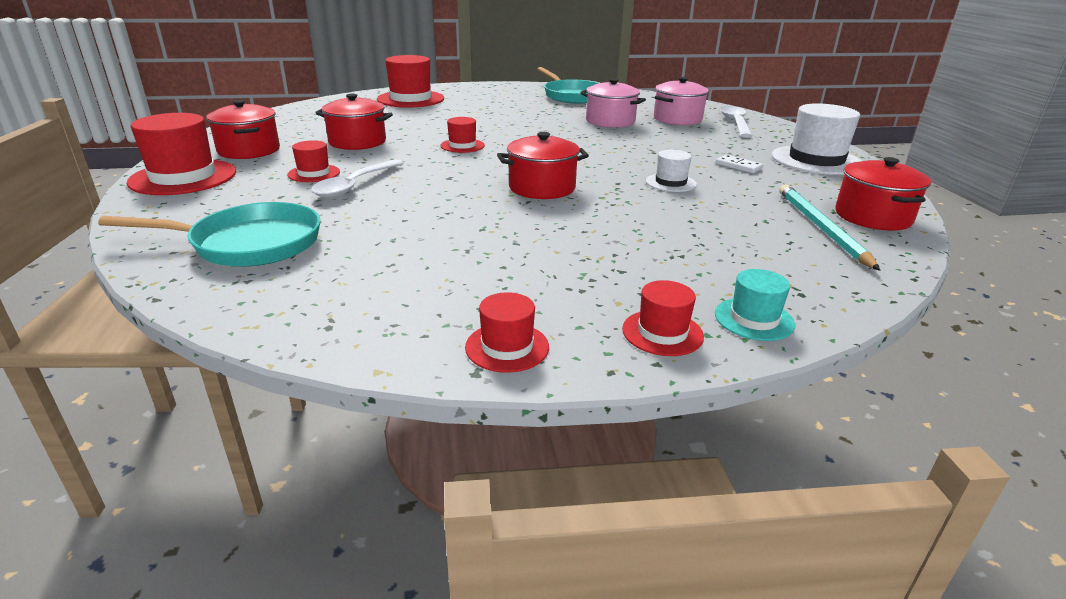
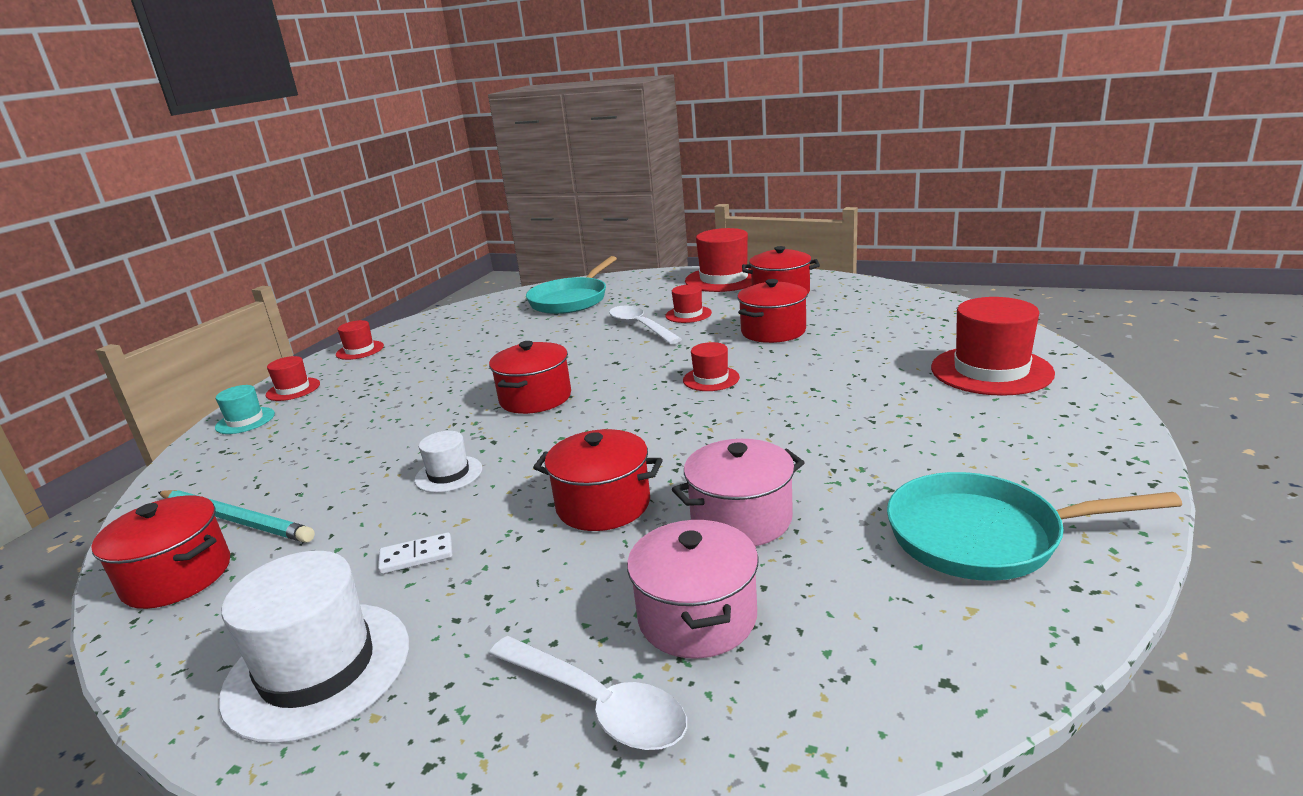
camera: 125 degrees right, 5 degrees down
none -> red pot [533,429,663,531]

